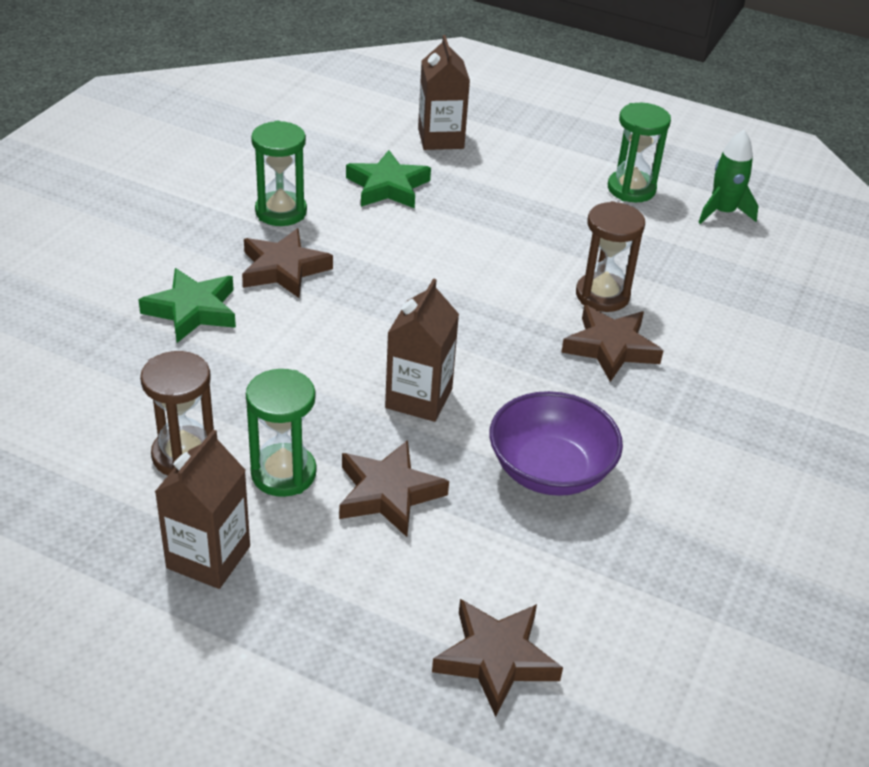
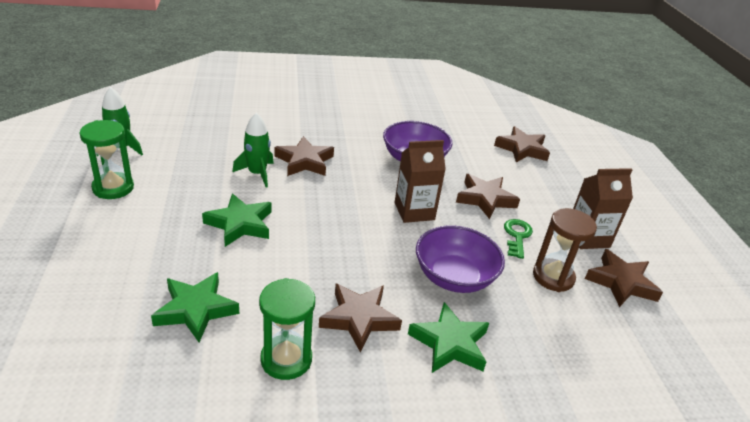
camera: 125 degrees left, 5 degrees down
green hourglass [246,369,317,497] -> green key [504,219,533,259]
brown carton [418,35,470,150] -> none
brown hourglass [576,201,645,312] -> green rocket [232,113,274,187]
none -> green star [202,193,272,247]
none -> purple bowl [416,225,505,293]
none -> brown star [585,249,663,307]

